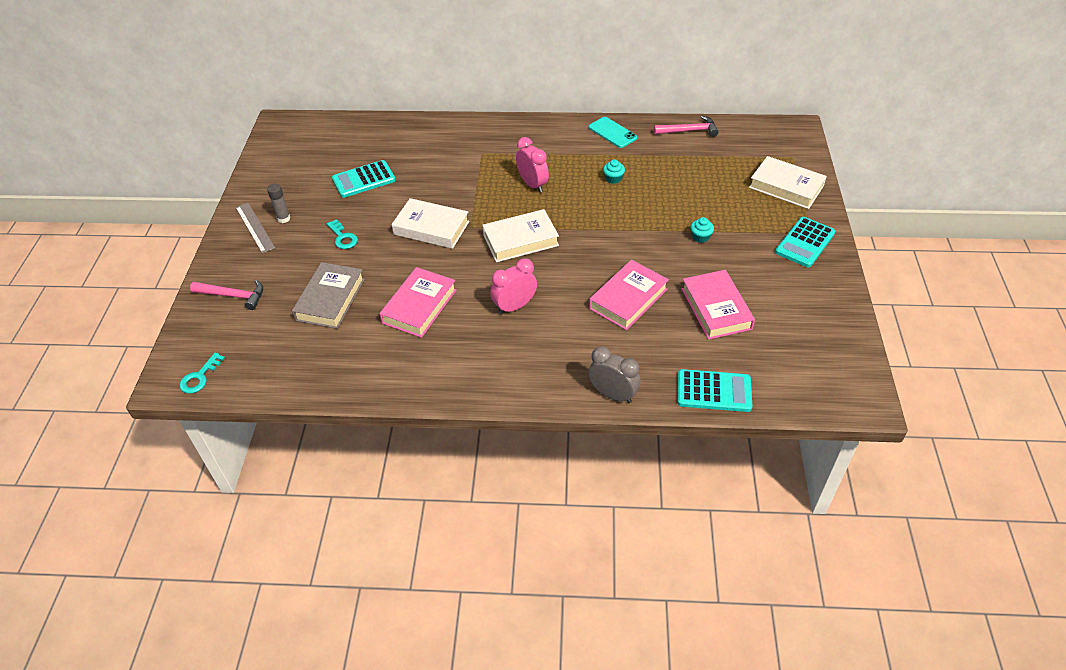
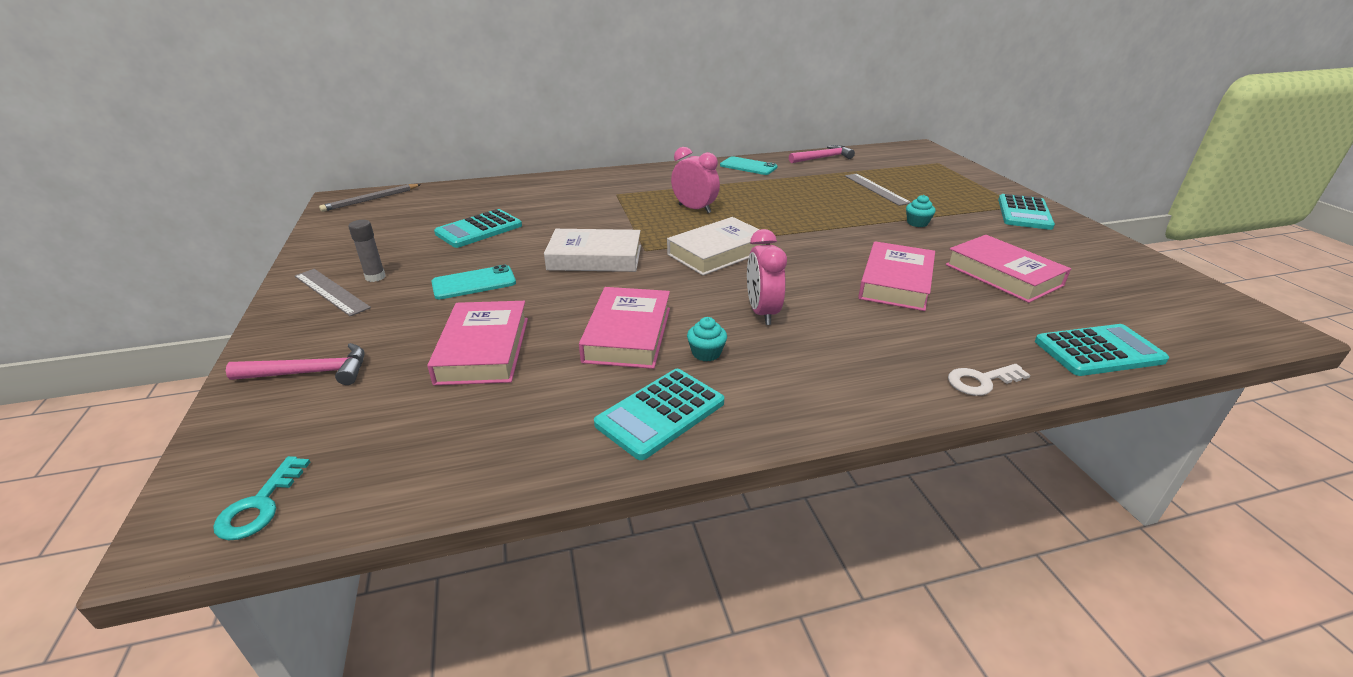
camera: 20 degrees left, 15 degrees down
grey book [292,262,365,329] -> pink book [427,301,528,385]
turquoise key [327,219,358,249] -> turquoise phone [431,265,516,299]
pink clock [490,259,537,315] -> pink clock turned 45 degrees counterclockwise [747,229,787,325]
grey clock [588,346,641,403] -> white key [948,364,1030,396]
turquoise cupcake [603,159,625,184] -> turquoise cupcake moved to [687,317,727,361]
white book [749,156,827,209] -> none
none -> grey pencil [319,184,421,212]
none -> turquoise calculator [594,369,724,460]
none -> grey ruler [845,174,912,206]

